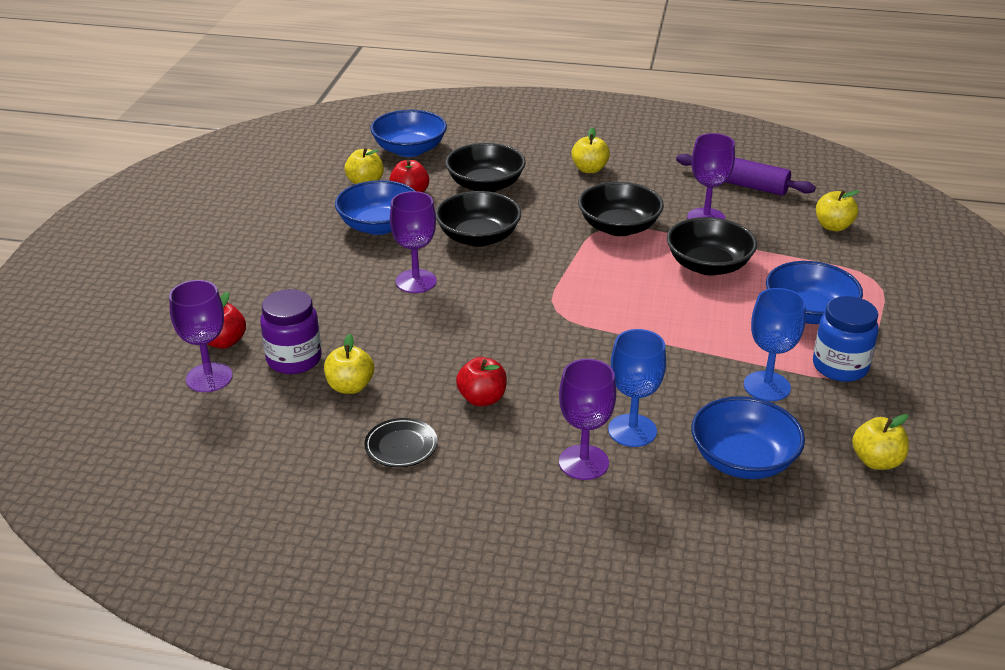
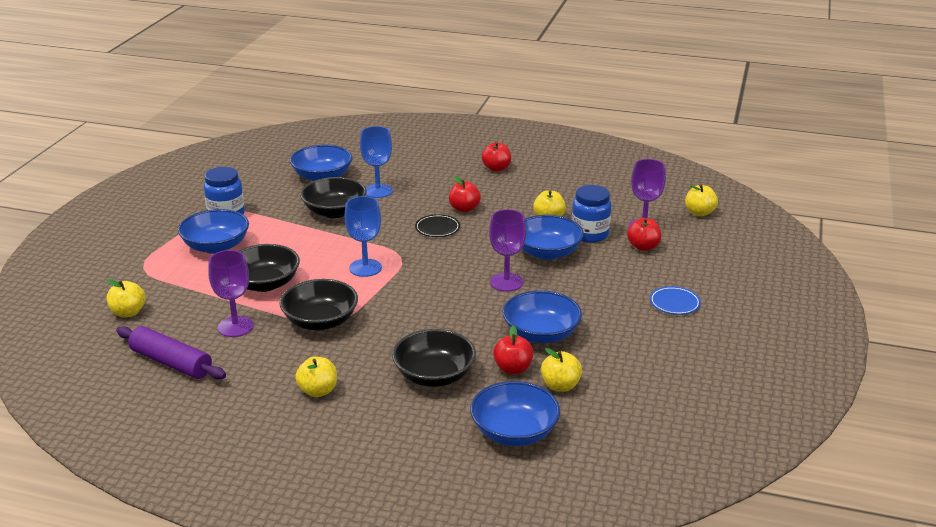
camera: 175 degrees left, 5 degrees down
purple jar [260,289,322,374] -> blue jar [572,185,611,243]
black plate [364,418,438,467] -> black plate moved to [415,214,460,237]
black bowl [435,191,521,247] -> black bowl moved to [300,177,367,218]
purple goblet [559,359,616,480] -> none
blue goblet [744,288,806,401] -> blue goblet moved to [345,196,382,277]
yellow apple [852,414,909,470] -> yellow apple moved to [685,184,718,216]
none -> red apple [482,142,511,172]
none -> blue bowl [522,215,584,260]
none -> blue plate [650,286,701,315]

